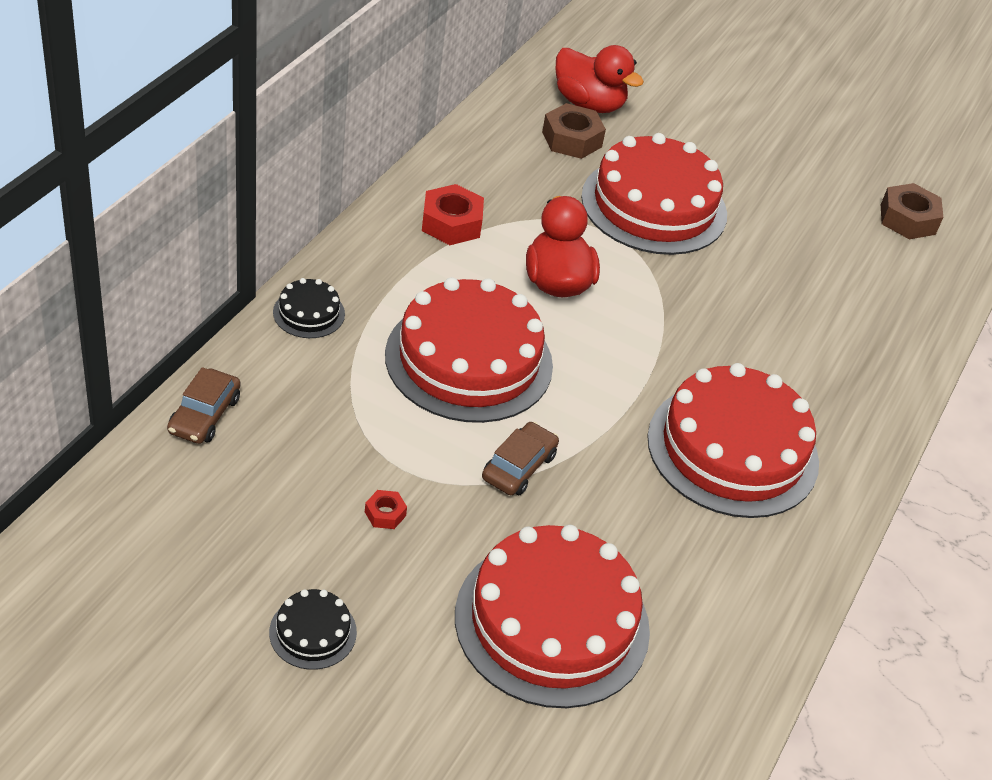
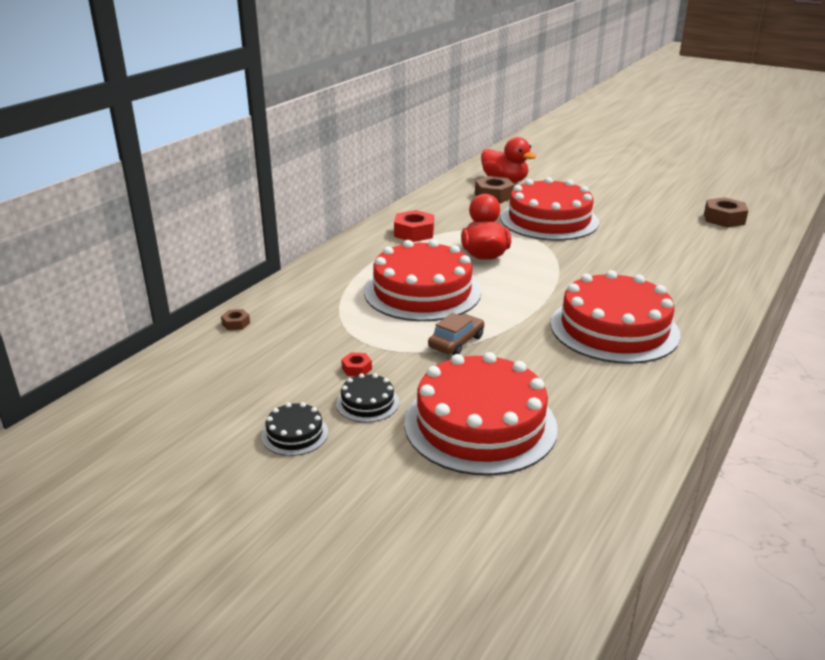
camera: 10 degrees right, 15 degrees down
brown car [167,367,240,444] -> brown nut [221,309,250,330]
black cake [273,278,345,338] -> black cake moved to [336,373,399,422]

